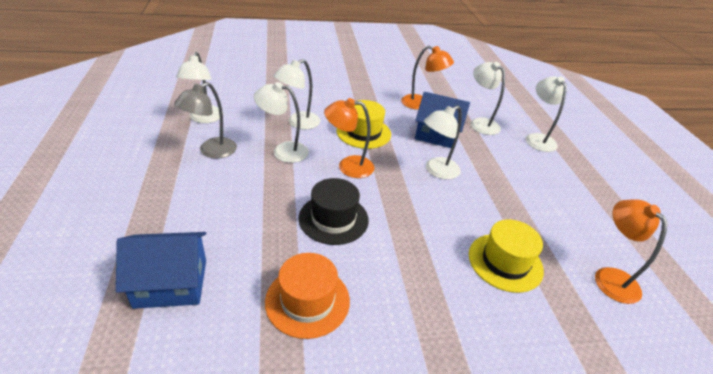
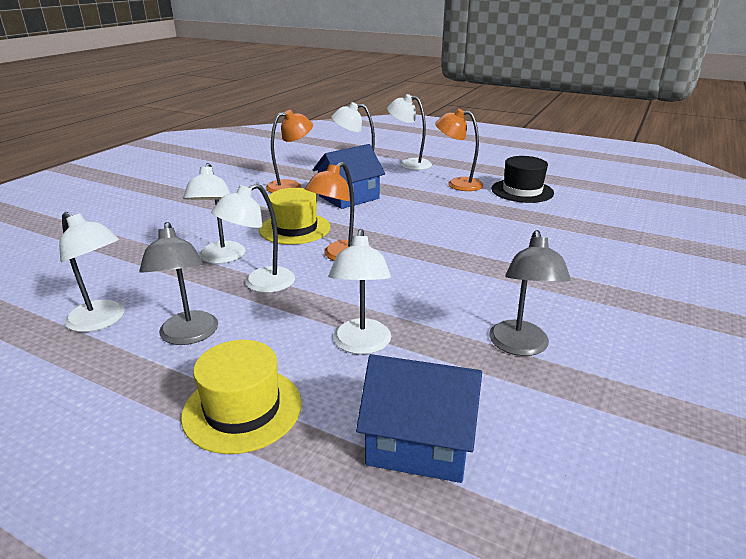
camera: 50 degrees left, 10 degrees down
blue house [116,232,206,309] -> blue house turned 75 degrees clockwise [356,354,482,483]
orange hat [265,253,350,339] -> grey lamp [489,230,571,356]
black hat [298,178,369,245] -> black hat moved to [492,156,554,203]
white lamp [424,105,462,180] -> white lamp moved to [329,229,391,354]
yellow hat [469,220,544,293] -> yellow hat moved to [181,340,302,454]
orange lamp [595,199,668,304] -> orange lamp moved to [435,109,483,191]

